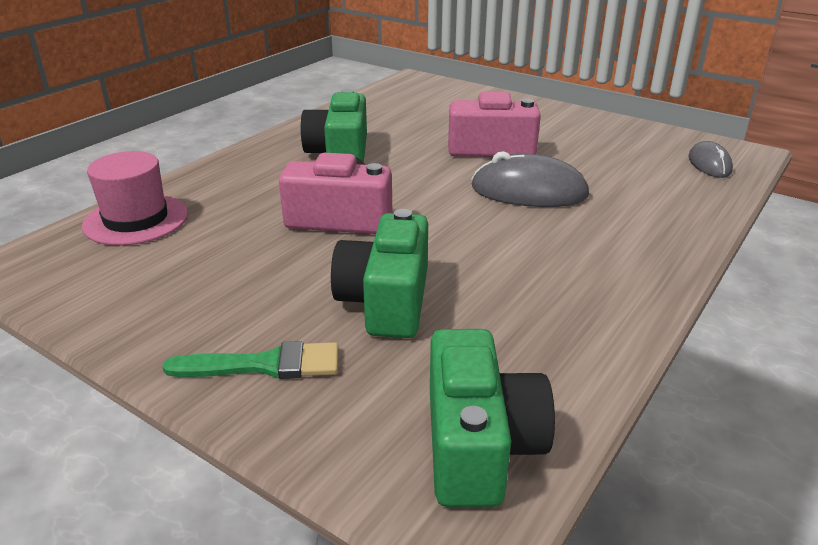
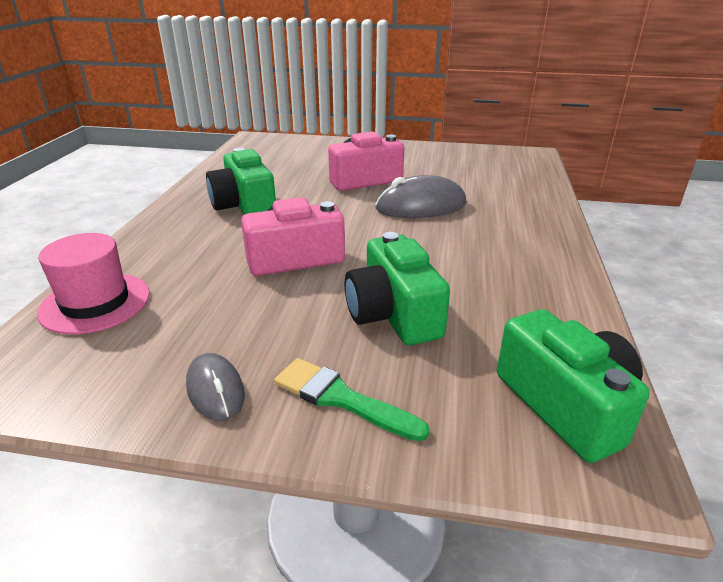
camera: 25 degrees left, 0 degrees up
green brush [162,341,338,379] -> green brush turned 120 degrees counterclockwise [274,358,430,441]
grey mouse [688,141,733,178] -> grey mouse moved to [186,353,245,421]

